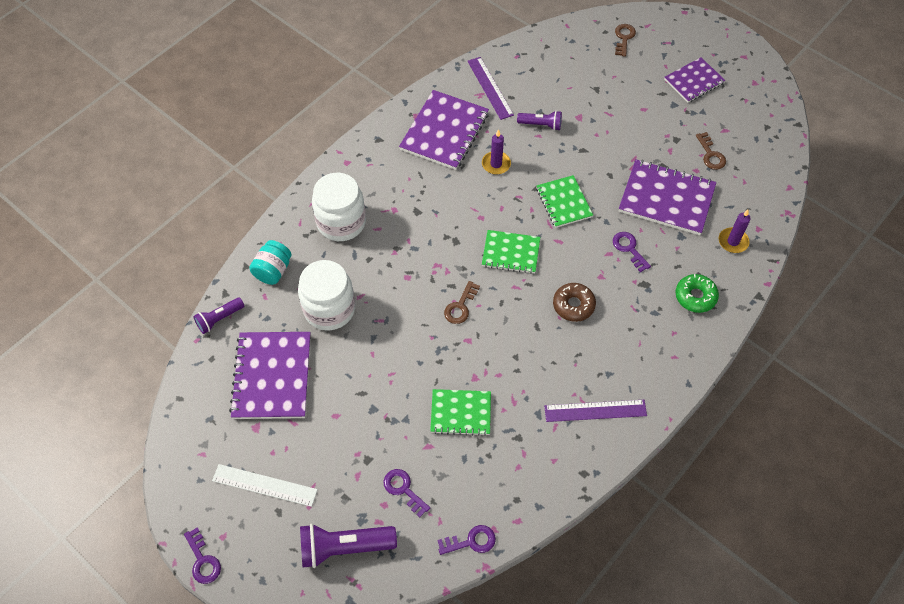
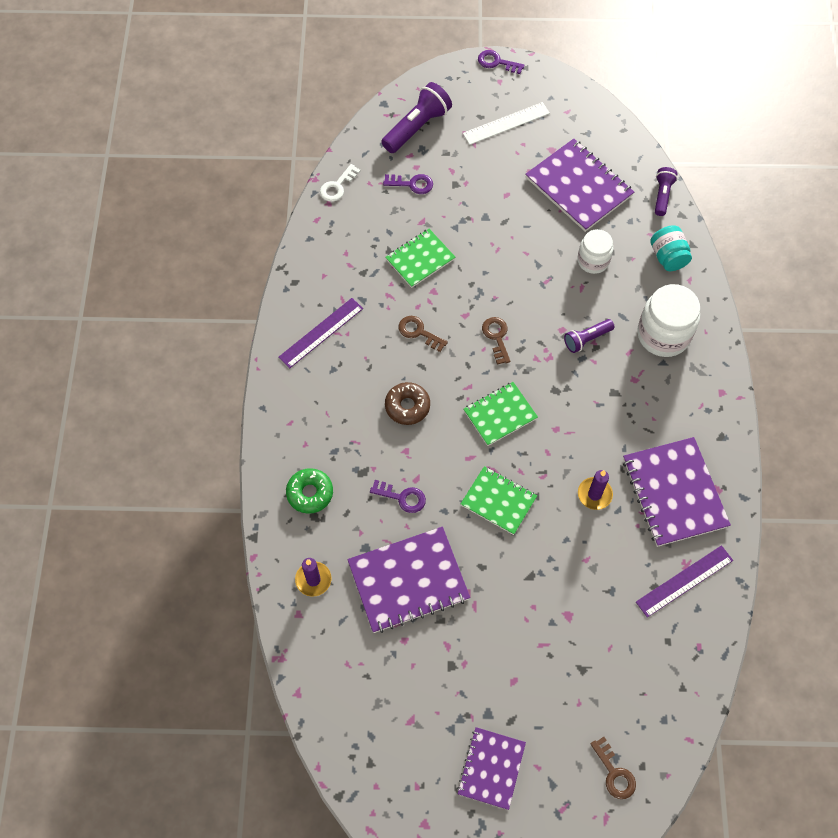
camera: 140 degrees right, 5 degrees up
white jar [298,260,355,330] -> white jar [577,229,613,274], size x0.62
purple key [437,525,496,555] -> white key [320,164,361,202]
purple ruler [467,57,514,120] -> purple ruler turned 60 degrees counterclockwise [636,545,733,618]
purple flashlight [517,111,562,131] -> purple flashlight moved to [564,319,614,353]
brown key [696,132,726,170] -> brown key moved to [399,316,448,352]

